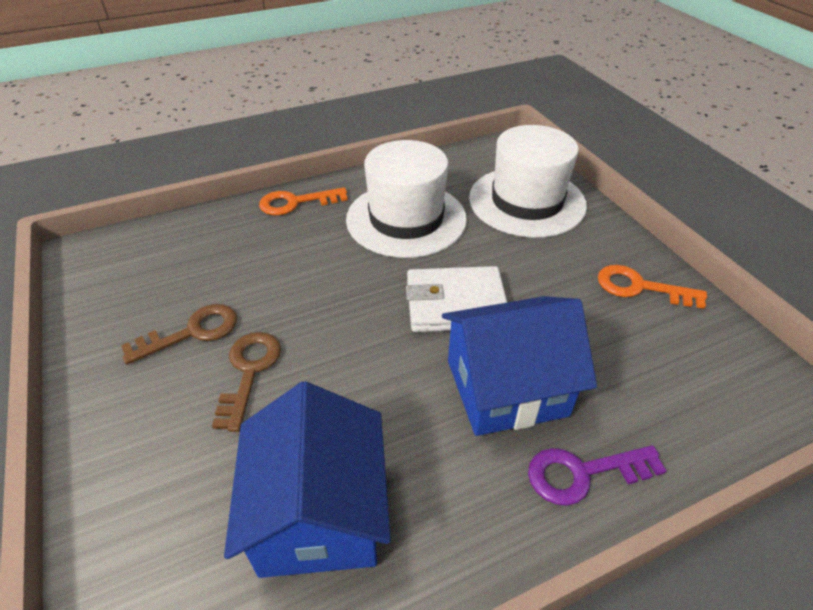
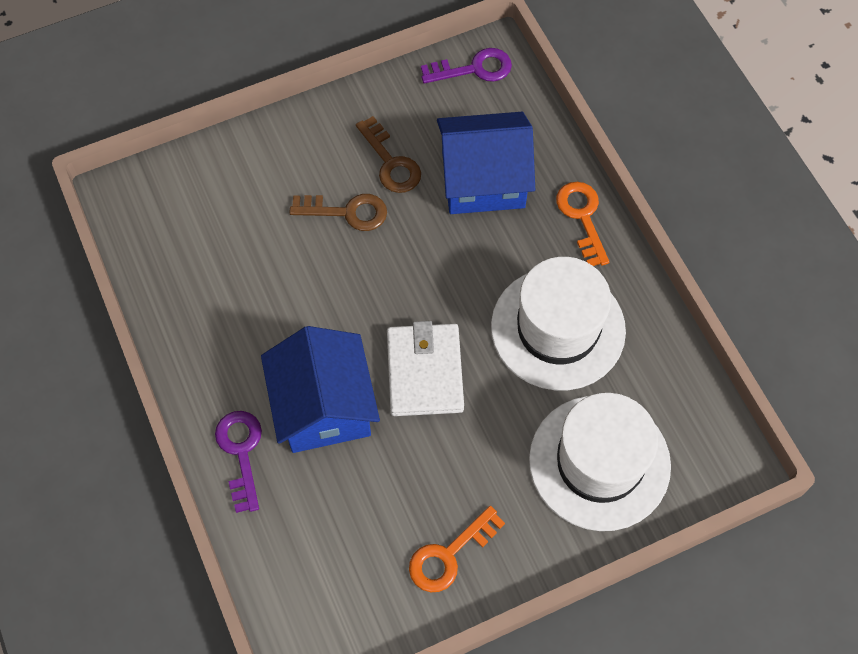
camera: 90 degrees right, 20 degrees up
blue house [224,381,391,578] -> blue house moved to [437,112,535,214]
orange key [598,265,707,309] -> orange key turned 150 degrees counterclockwise [409,506,505,592]
none -> purple key [421,48,512,84]

